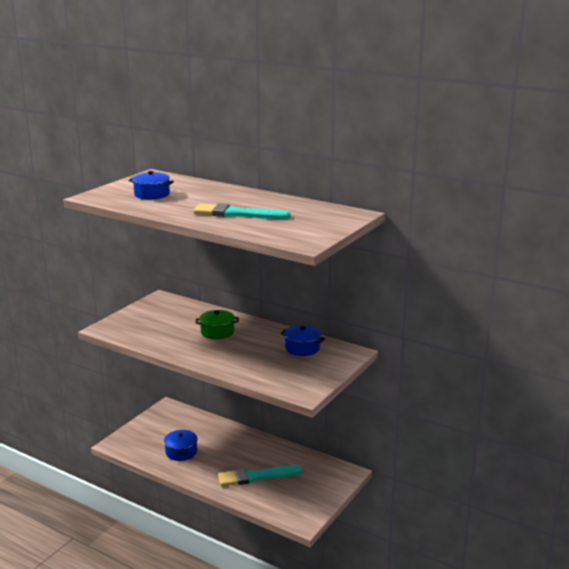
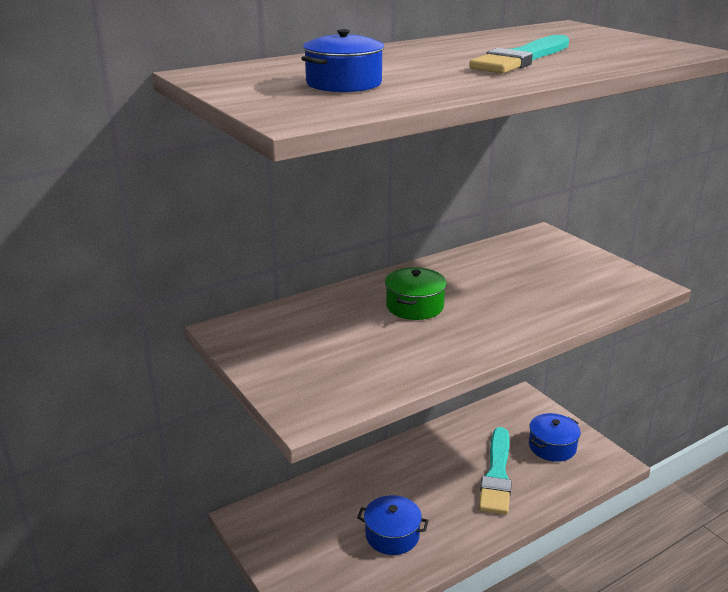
camera: 65 degrees left, 5 degrees up
blue pot [281,325,325,356] -> blue pot moved to [529,413,581,462]

